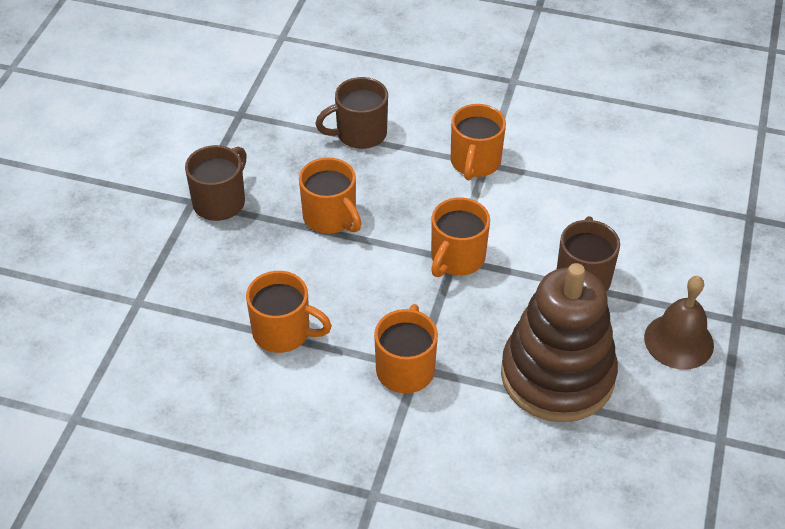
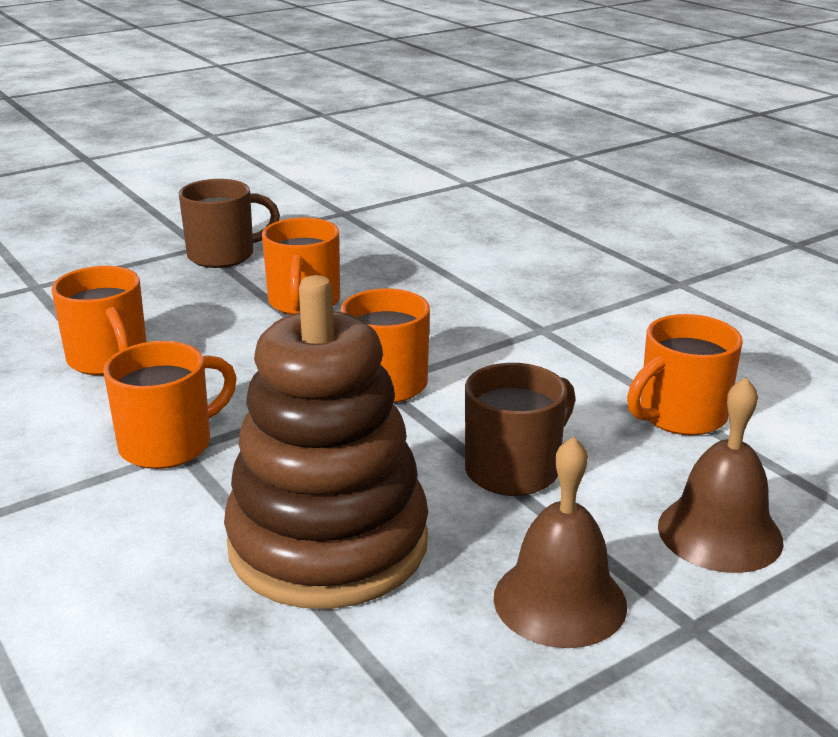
camera: 40 degrees right, 20 degrees down
brown mug [315,77,388,149] -> none
orange mug [451,104,506,180] -> orange mug moved to [627,314,743,435]
none -> brown bell [658,377,784,573]

